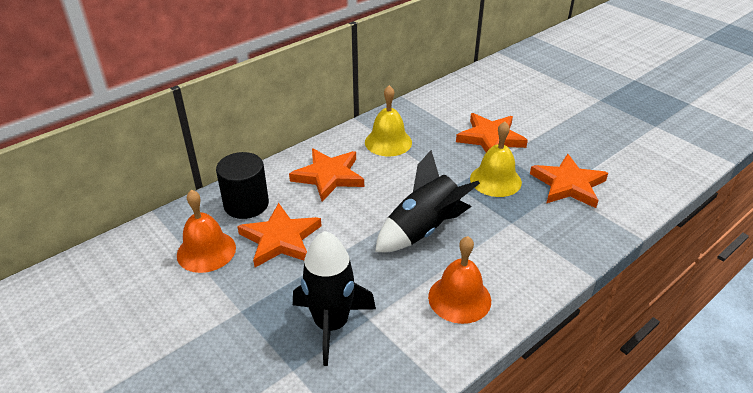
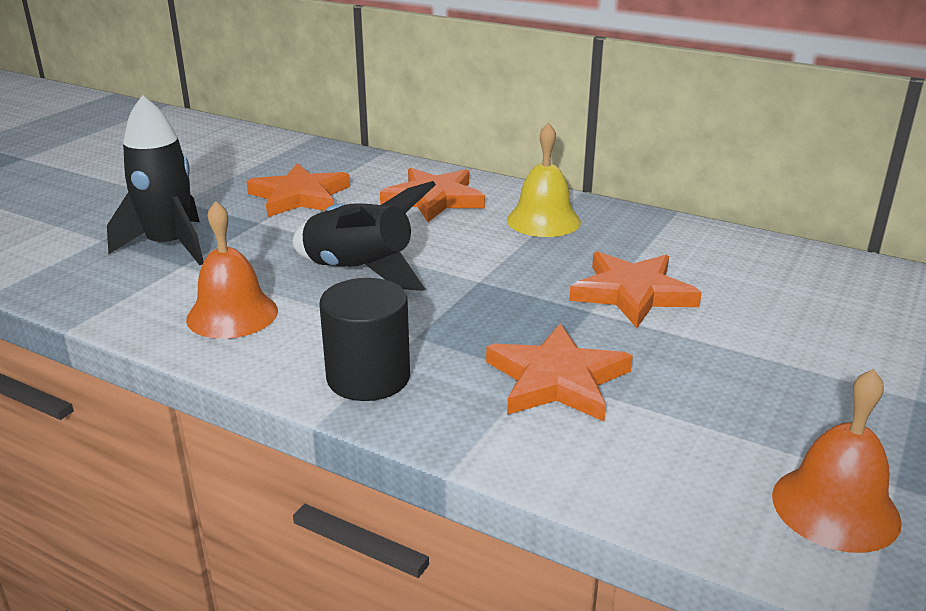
camera: 70 degrees right, 10 degrees down
orange bell [177,190,236,273] -> orange bell moved to [772,369,902,553]
black cylinder [216,152,269,219] -> black cylinder moved to [319,278,410,401]
yellow bell [470,122,522,197] -> none

